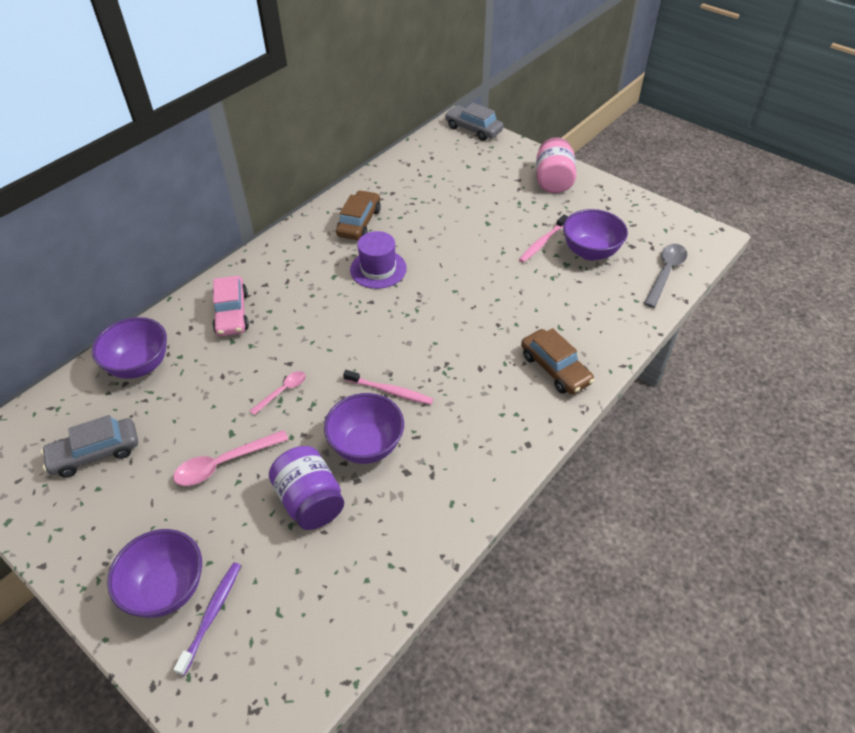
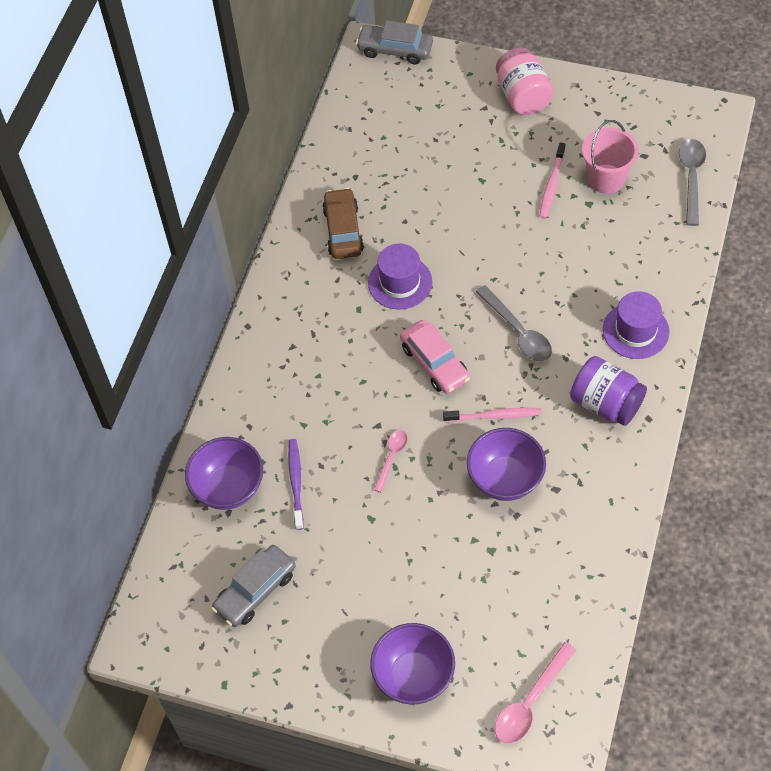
camera: 20 degrees left, 10 degrees up
pink spoon [173,430,289,486] -> pink spoon moved to [495,642,576,743]
purple toothbrush [173,562,241,676] -> purple toothbrush moved to [288,439,304,530]
pink car [212,276,249,336] -> pink car moved to [400,320,470,394]
purple jar [269,446,344,530] -> purple jar moved to [570,356,647,426]
brown car [521,328,595,395] -> purple hat [603,291,670,359]
purple bowl [563,209,628,261] -> pink bucket [582,120,639,194]
none -> grey spoon [476,285,552,361]

